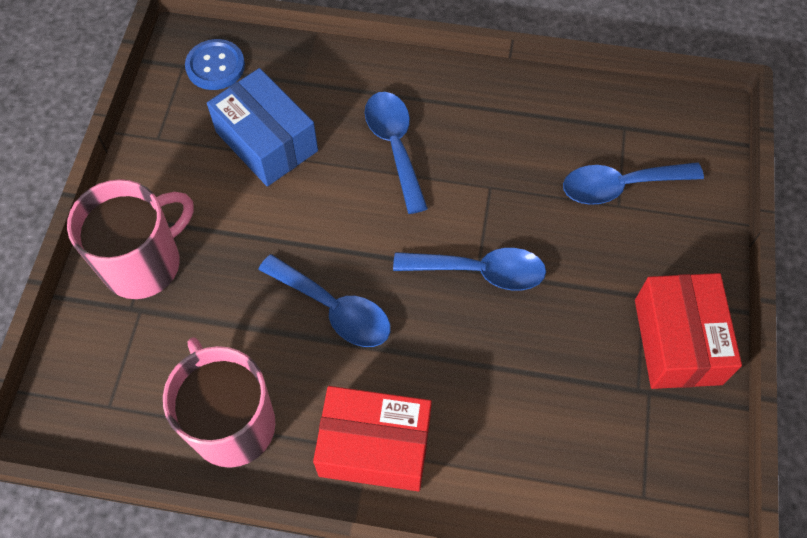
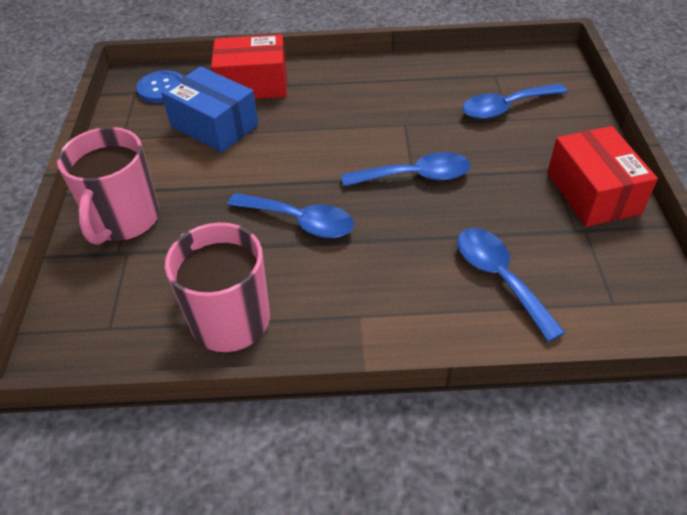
camera: 10 degrees left, 15 degrees down
pink mug [67,179,194,299] -> pink mug turned 150 degrees clockwise [57,127,159,245]
red box [313,386,432,491] -> red box moved to [211,34,287,99]
blue spoon [365,92,428,214] -> blue spoon moved to [457,228,566,342]

